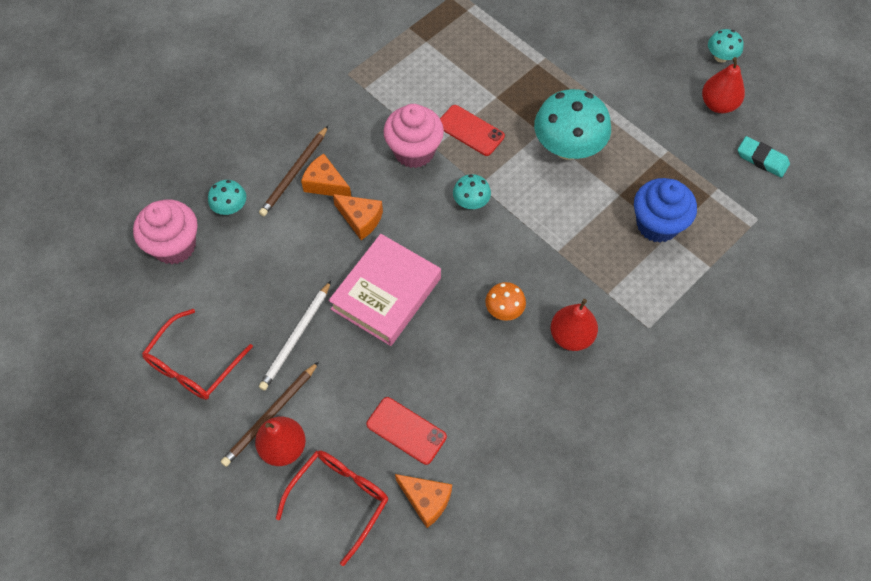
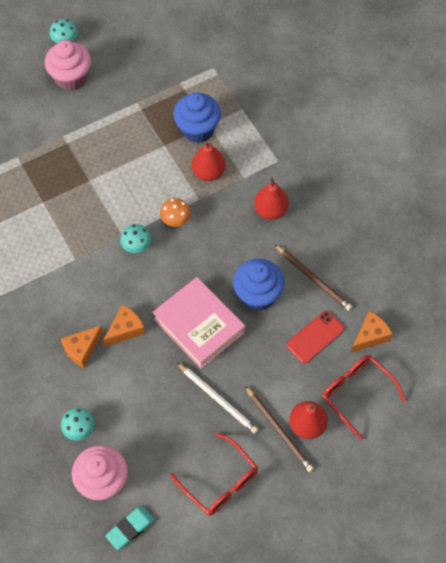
camera: 75 degrees left, 0 degrees up
brown pencil [259,126,328,216] -> brown pencil moved to [274,244,352,311]
pink cupcake [384,104,444,168] -> pink cupcake moved to [45,40,91,91]
red phone [440,105,505,156] -> none
orange mushroom [485,282,526,321] -> orange mushroom moved to [160,198,191,227]
turquoise mushroom [534,89,611,160] -> none
red pear [702,57,745,113] -> red pear moved to [191,142,226,181]
turquoise eraser [738,136,790,178] -> turquoise eraser moved to [105,506,155,550]
none -> blue cupcake [233,259,285,311]

